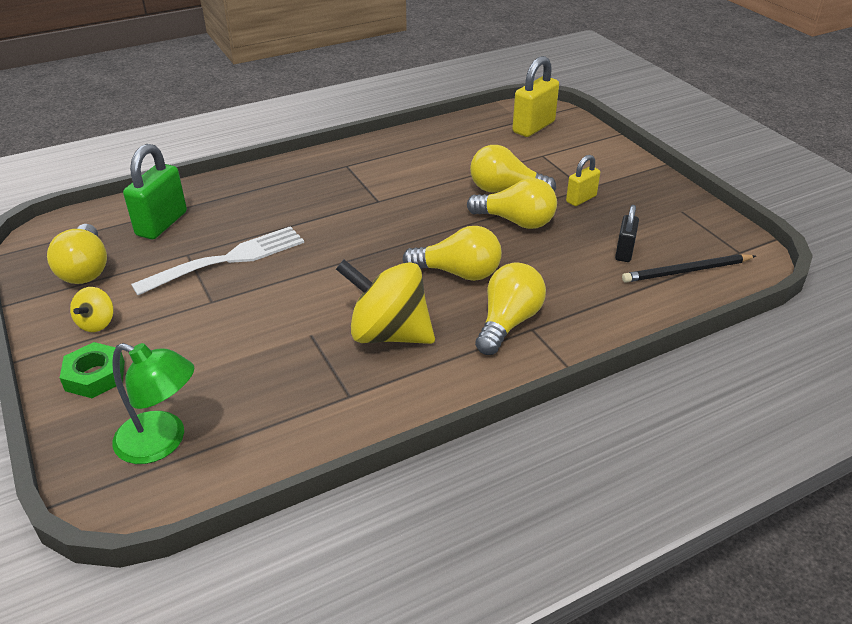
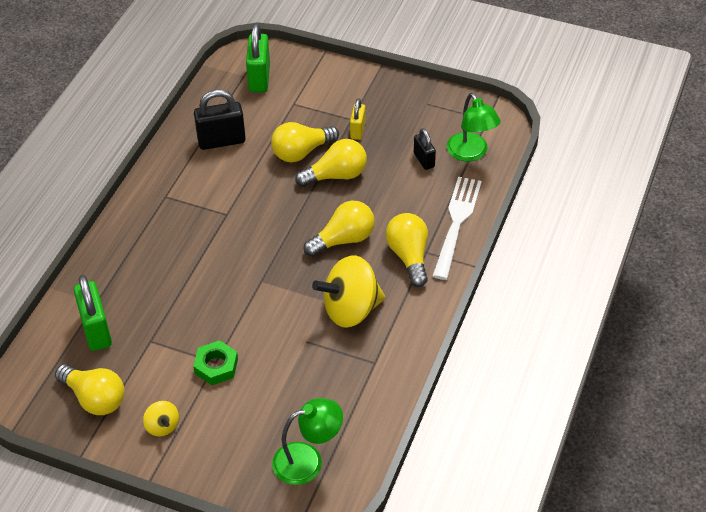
camera: 40 degrees left, 10 degrees up
green nut [60,342,125,398] -> green nut moved to [193,340,238,385]
white fork [131,226,304,295] -> white fork moved to [432,177,482,280]
yellow padlock [512,56,559,137] -> green padlock [246,23,270,92]
black pencil [622,254,756,283] -> green lamp [447,93,501,162]
none -> black padlock [194,89,246,150]

